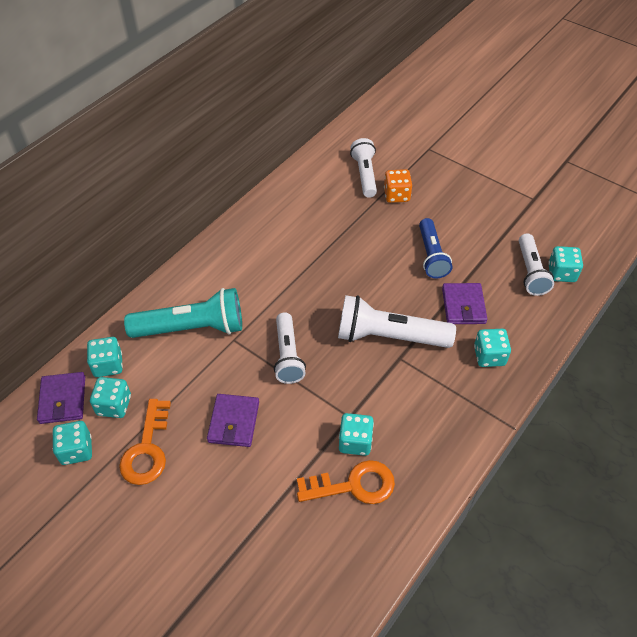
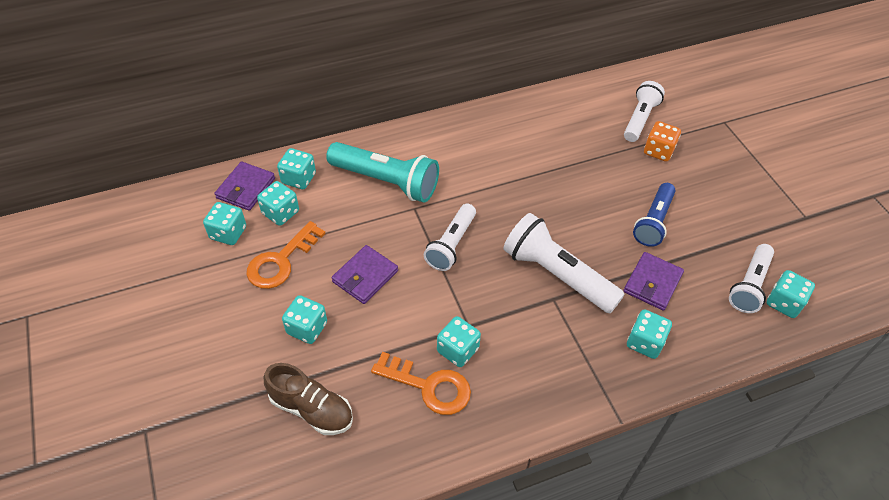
camera: 30 degrees right, 0 degrees up
none -> brown shoe [264,363,353,435]
none -> turquoise dice [282,295,327,344]

